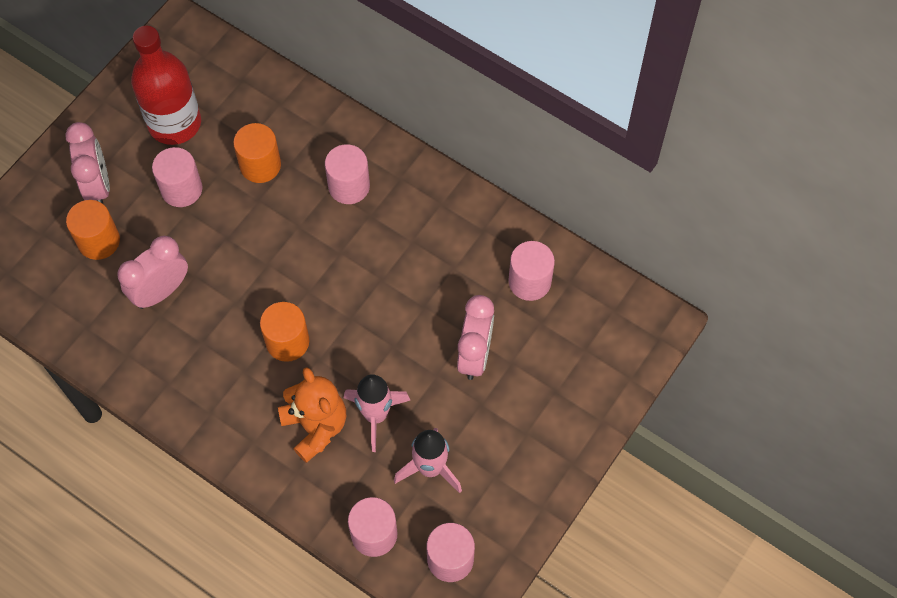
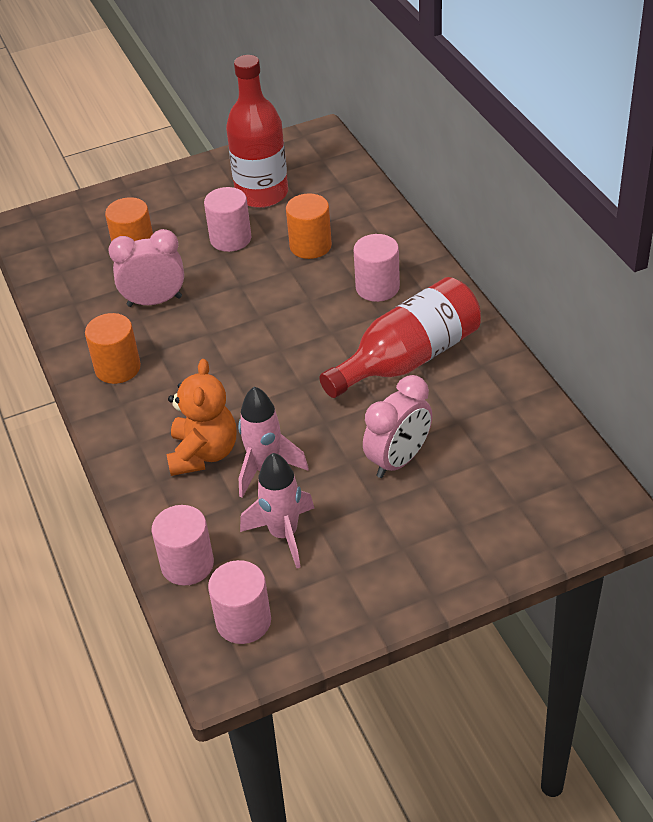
camera: 35 degrees right, 20 degrees down
pink clock [65,122,110,204] -> none
orange cylinder [260,302,309,362] -> orange cylinder moved to [85,313,141,384]
pink cylinder [508,241,555,301] -> none
none -> red bottle [319,277,481,398]

